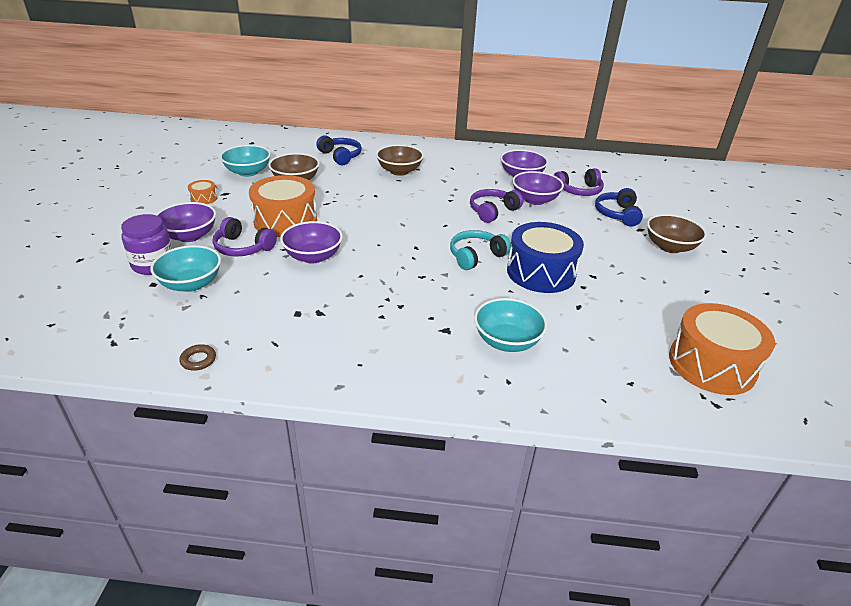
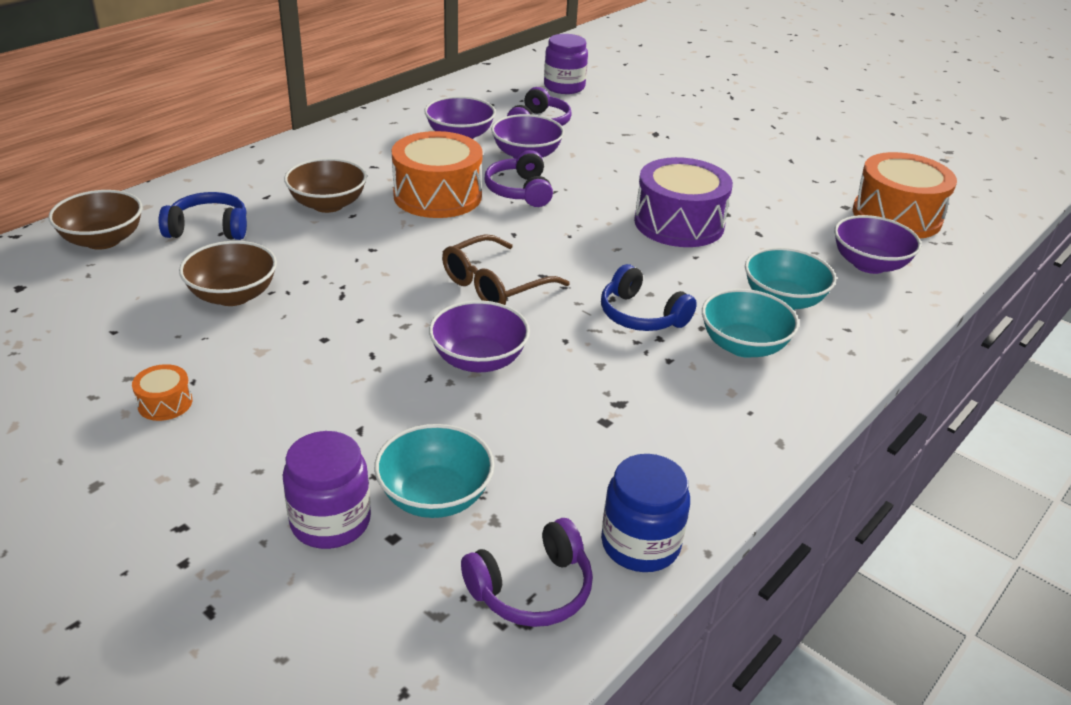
camera: 55 degrees left, 0 degrees up
purple bowl [156,202,216,242] -> purple bowl moved to [834,215,921,274]
brown ring [179,344,216,371] -> blue jar [601,454,690,572]
purple headphones [212,217,277,257] -> purple headphones moved to [461,518,593,627]
turquoise bowl [220,145,271,177] -> turquoise bowl moved to [702,289,799,358]
orange drum [249,175,317,237] -> orange drum moved to [392,131,483,218]
turquoise headphones [450,230,511,270] -> none
blue drum [507,222,584,293] -> purple drum [634,157,733,247]
blue headphones [595,188,643,227] -> blue headphones moved to [601,264,697,331]
brown bowl [647,214,707,253] -> brown bowl moved to [48,190,143,250]
none -> brown glasses [442,234,570,305]
none -> purple jar [544,34,588,94]

